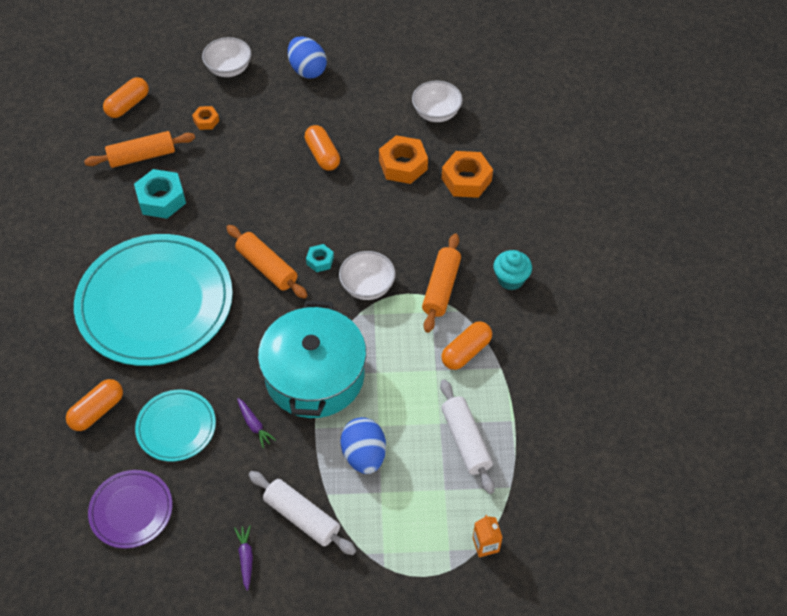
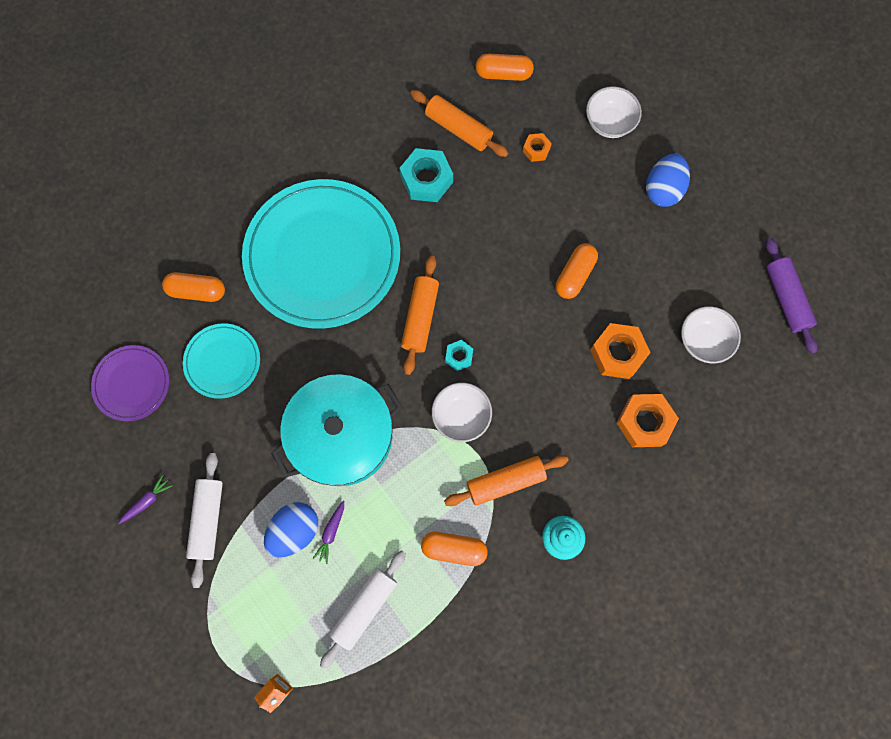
camera: 55 degrees right, 20 degrees up
purple carrot [237,398,276,448] -> purple carrot moved to [312,501,344,564]
none -> purple rolling pin [766,238,818,354]

